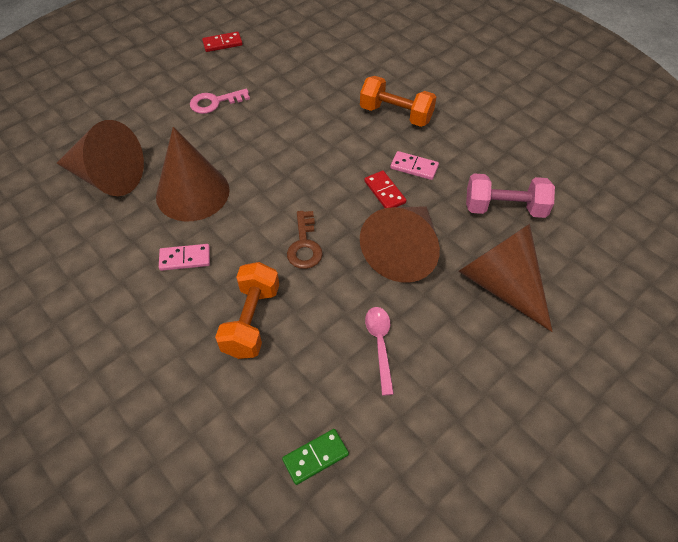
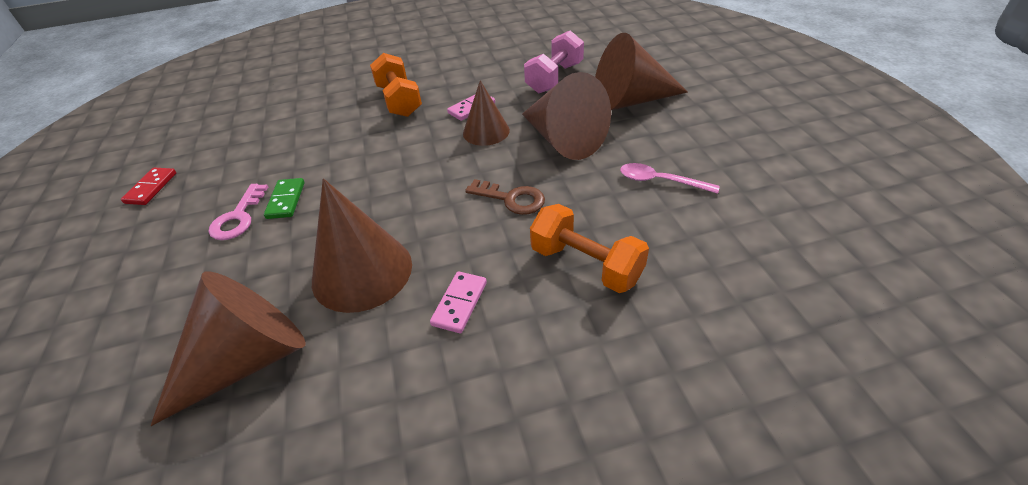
camera: 60 degrees left, 10 degrees down
green domino [282,429,349,485] -> green domino moved to [264,178,305,219]
orange dumbbell [360,76,436,127] -> orange dumbbell turned 75 degrees counterclockwise [370,53,422,117]
red domino [364,171,406,208] -> brown cone [463,80,510,146]

